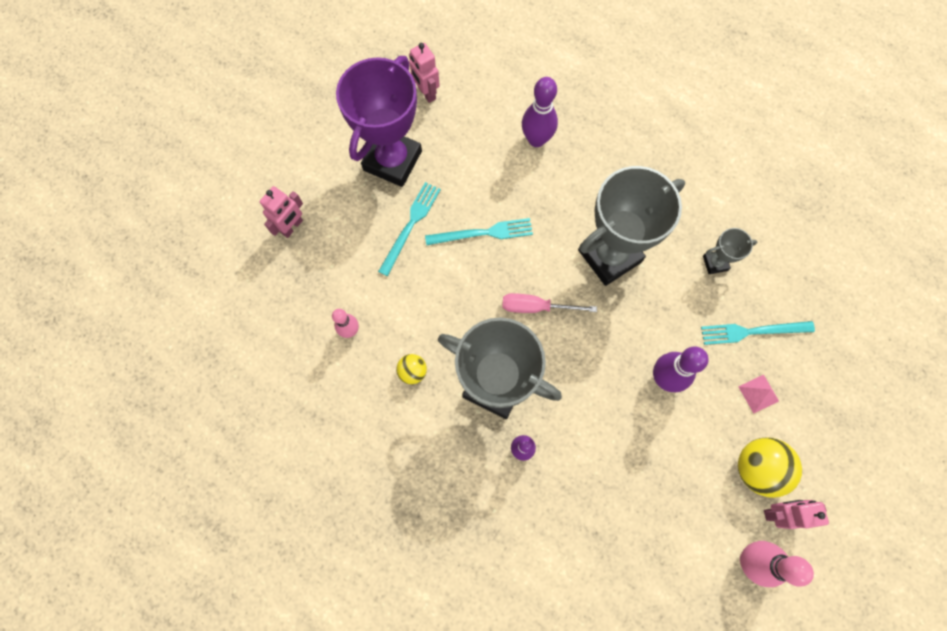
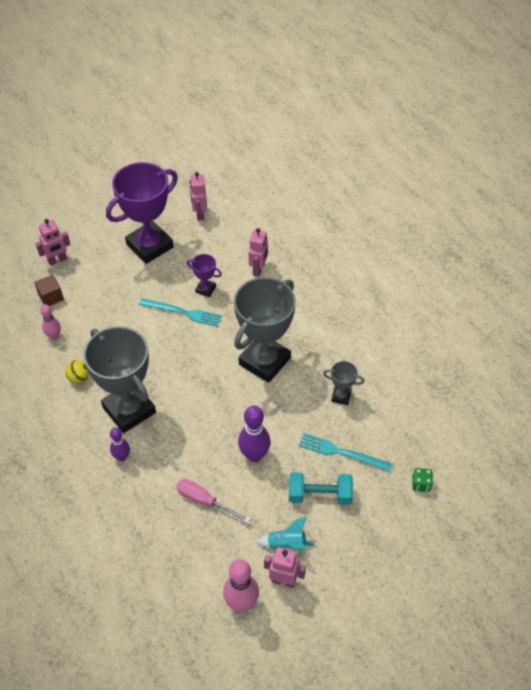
camera: 25 degrees right, 20 degrees down
turquoise fork [378,182,441,276] -> none
pink screwdriver [502,293,597,313] -> pink screwdriver moved to [176,479,251,523]
purple bowling pin [522,77,558,147] -> pink robot [249,228,268,277]
grey trophy [578,166,685,286] -> grey trophy turned 45 degrees counterclockwise [234,277,296,383]
pink pyramid [738,375,779,413] -> turquoise dumbbell [289,472,353,505]
yellow ball [738,438,802,498] -> turquoise rocket [256,517,315,550]
none -> brown cube [34,275,64,306]
none -> purple trophy [187,254,222,297]
none -> green dice [412,468,433,492]

